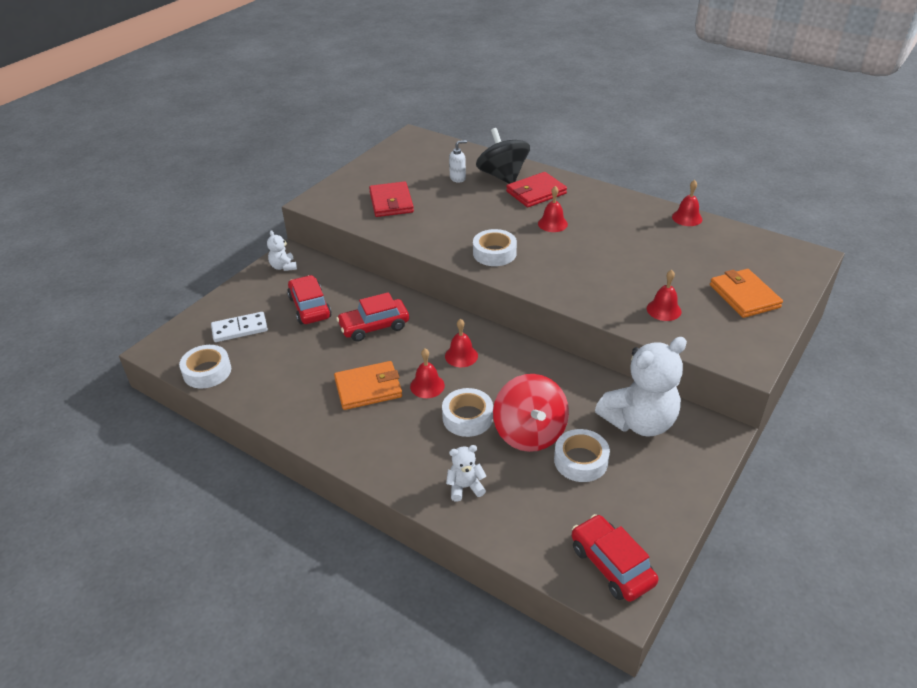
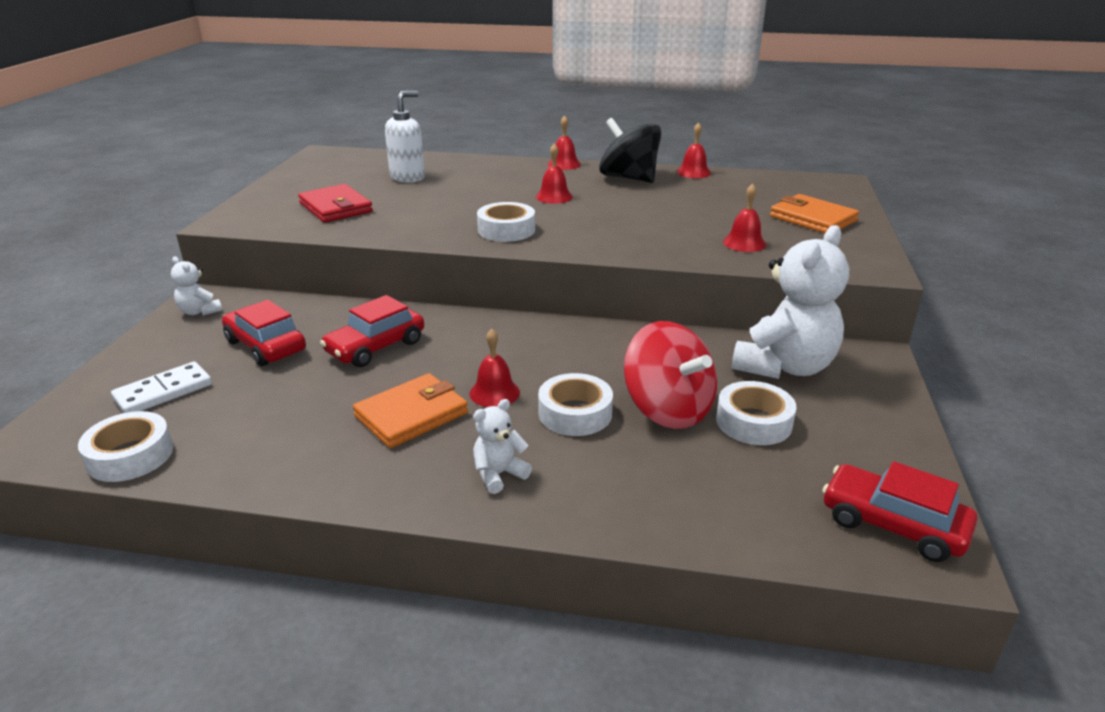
camera: 25 degrees left, 10 degrees down
red bell [445,319,478,367] -> red bell moved to [548,115,581,170]
white teddy bear [446,445,486,502] -> white teddy bear moved to [473,399,532,494]
white soap dispenser [449,140,467,183] -> white soap dispenser [385,91,425,183], size x1.61
black spinning top [476,128,530,184] -> black spinning top moved to [599,118,661,183]
red wallet [506,172,567,207] -> none

